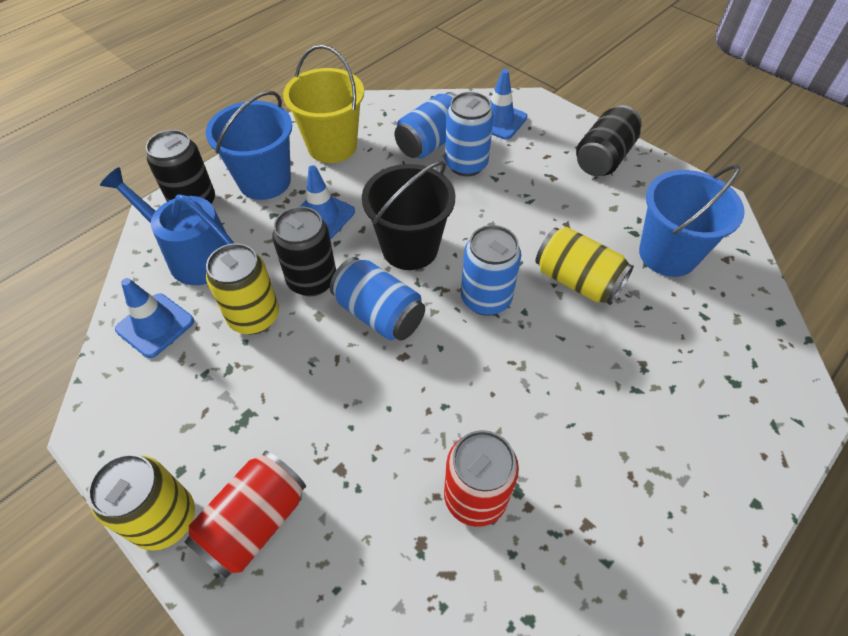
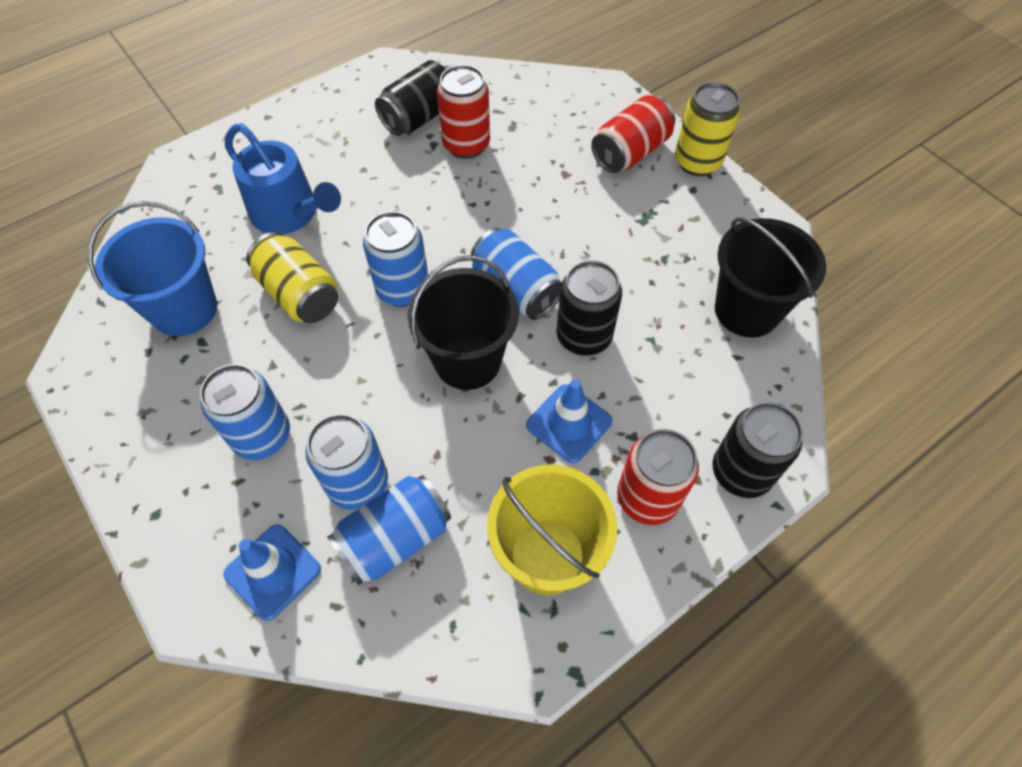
camera: 170 degrees left, 5 degrees up
blue watering can [100,167,234,285] -> blue watering can moved to [225,124,341,234]
blue traffic cone [115,278,194,358] -> black bucket [715,217,826,338]
blue bucket [206,91,292,200] -> red can [617,429,699,525]
yellow can [206,243,279,334] -> none
black can [576,105,642,176] -> black can moved to [375,60,450,136]
none -> blue can [200,364,290,460]

